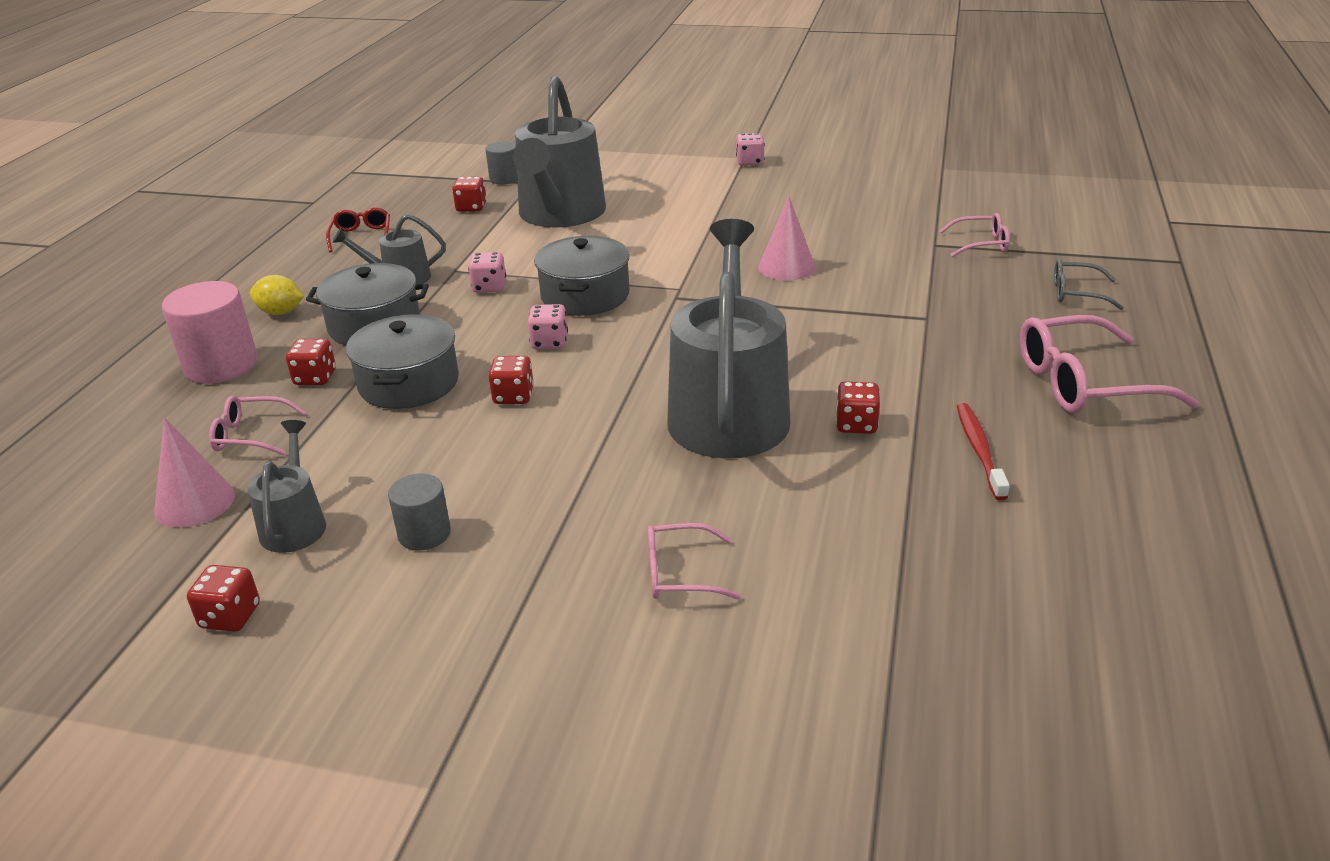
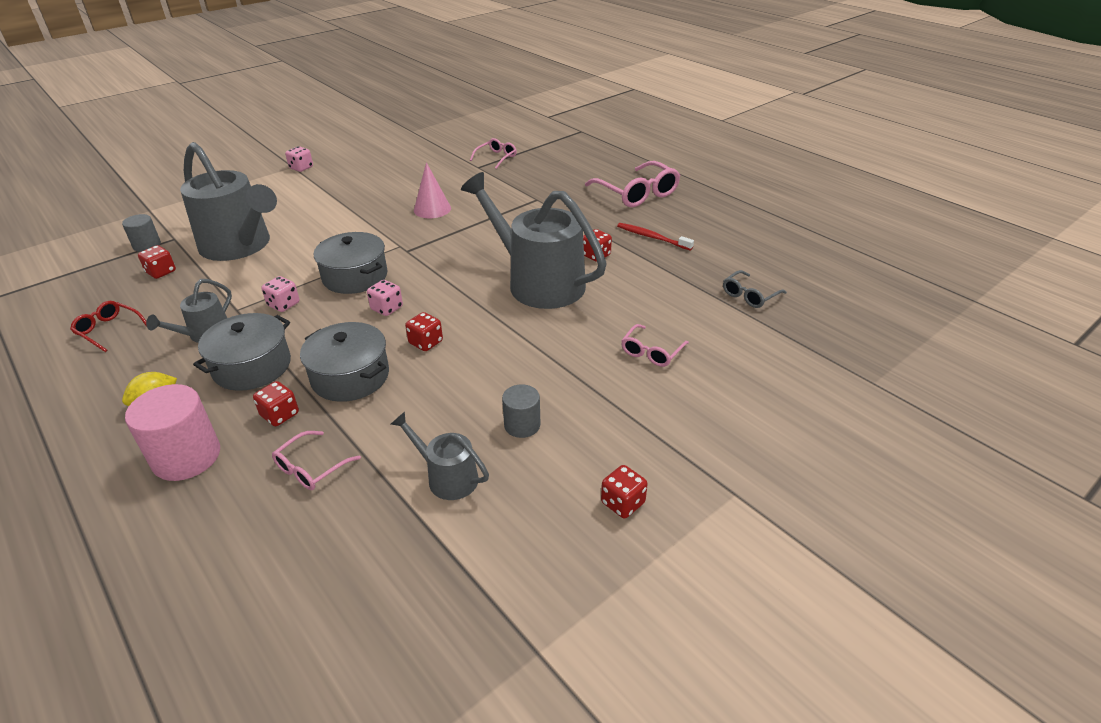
camera: 55 degrees left, 5 degrees up
pink cone [154,417,235,528] -> none
red dice [187,565,260,632] -> red dice moved to [601,465,648,518]
pink glasses [1020,315,1199,414] -> pink glasses turned 60 degrees counterclockwise [585,161,680,207]
grey glasses [1054,259,1124,310] -> grey glasses moved to [723,270,787,308]

